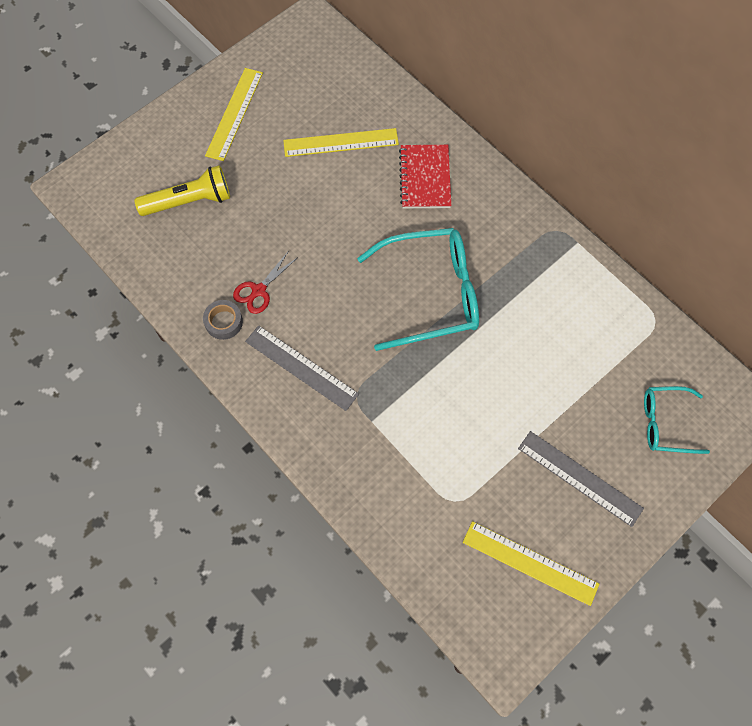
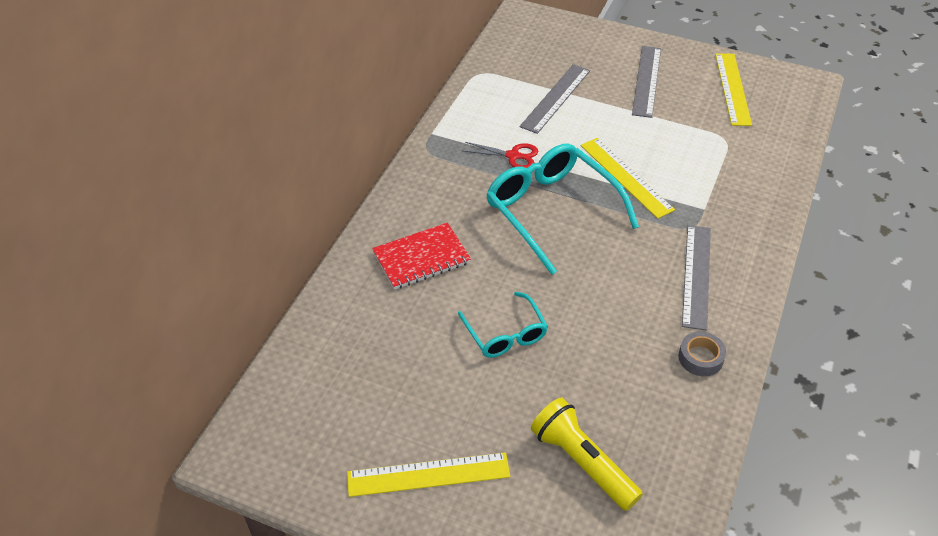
camera: 115 degrees left, 20 degrees down
red scissors [233,252,297,314] -> red scissors moved to [464,142,539,168]
yellow ruler [283,128,399,157] -> yellow ruler moved to [581,138,675,219]
turquoise glasses [644,386,710,454] -> turquoise glasses moved to [458,292,548,358]
none -> grey ruler [520,64,590,134]

